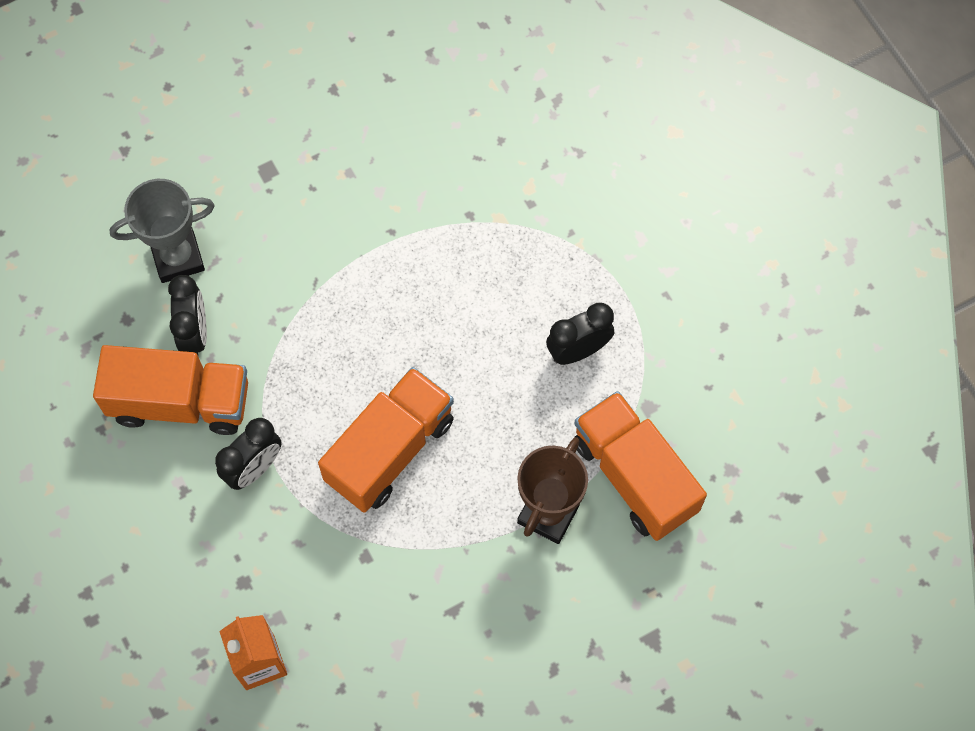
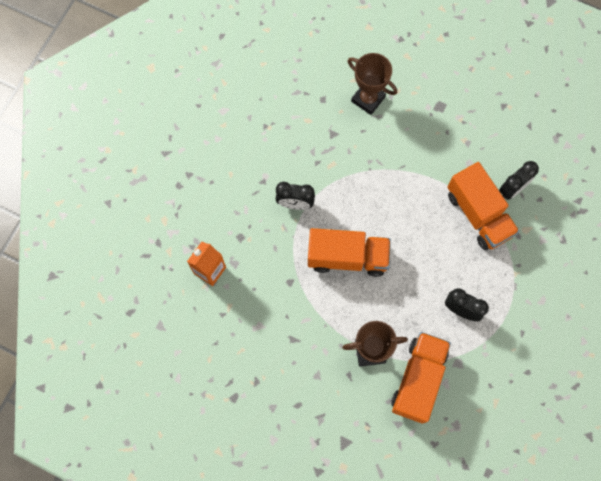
camera: 55 degrees right, 5 degrees up
orange truck [93,345,248,435] -> orange truck moved to [447,162,520,250]
grey trophy [109,179,215,283] -> brown trophy [348,53,397,115]
black clock [168,275,207,355] -> black clock moved to [499,161,539,200]

